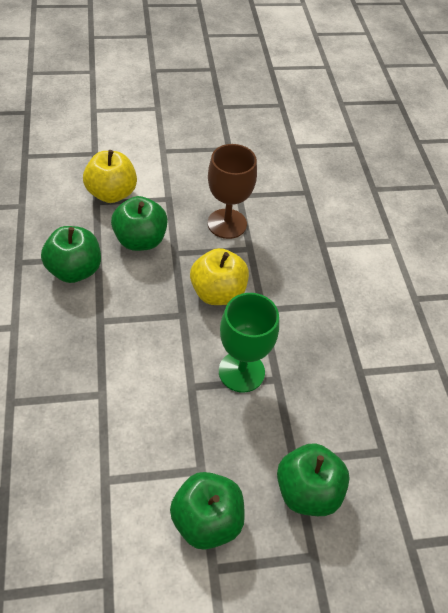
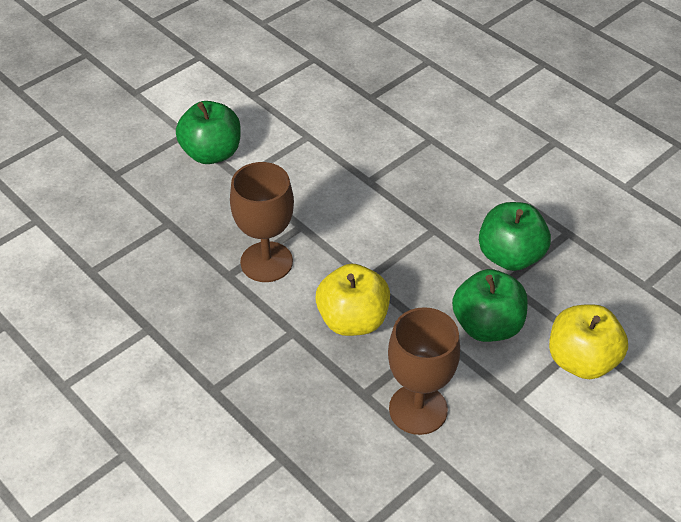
camera: 150 degrees right, 5 degrees down
green goblet [219,293,279,392] -> brown goblet [230,162,294,282]
green apple [277,443,350,516] -> none

